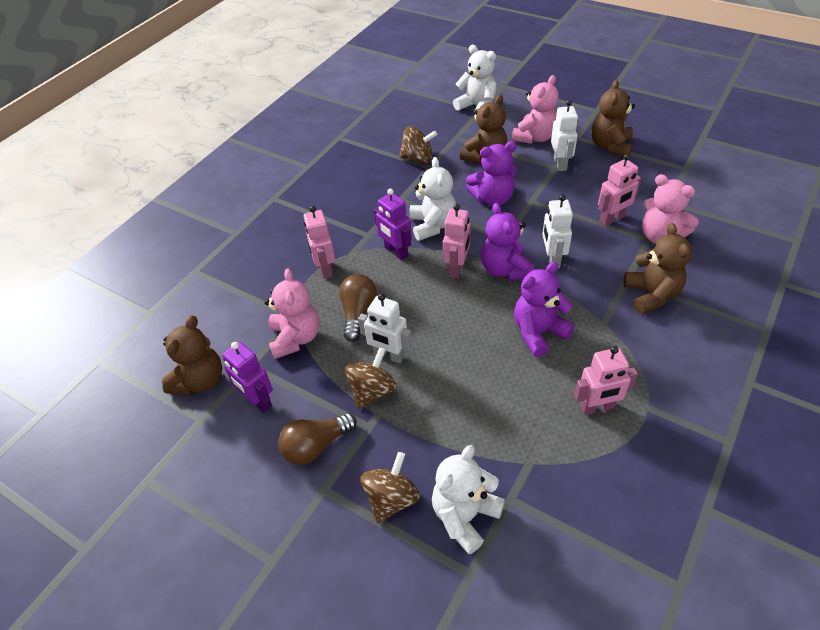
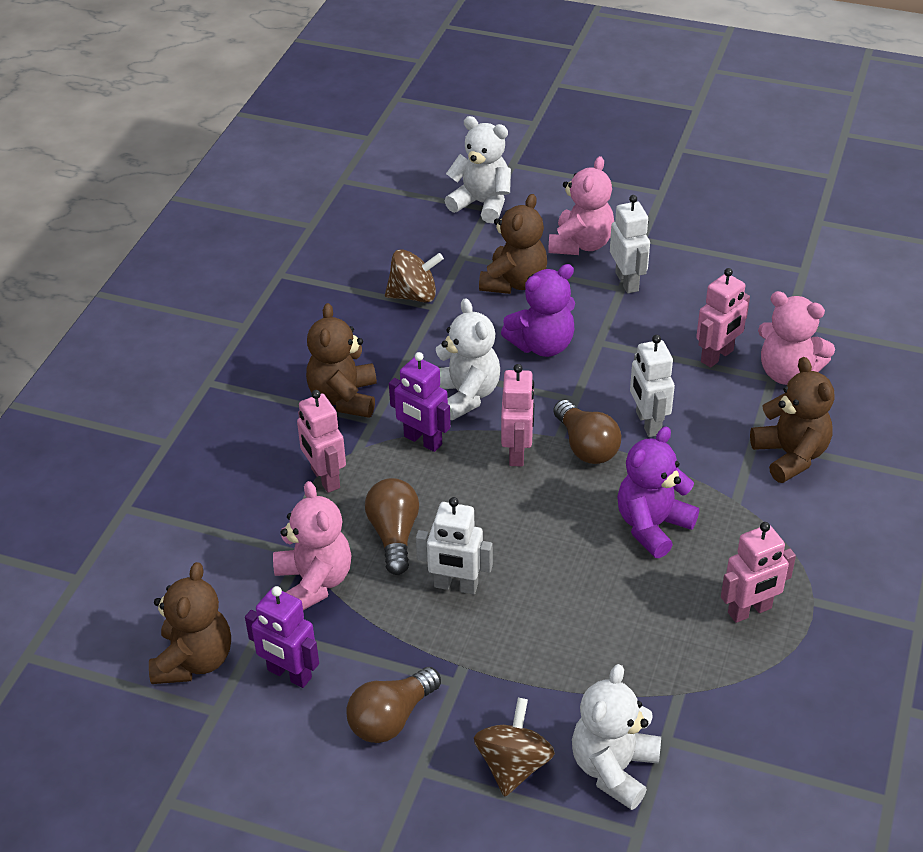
camera: 15 degrees left, 5 degrees down
brown spinning top [345,347,397,409] -> none
purple teddy bear [481,203,534,280] -> brown light bulb [553,400,621,464]
brown teddy bear [591,80,635,157] -> brown teddy bear moved to [306,303,377,418]

